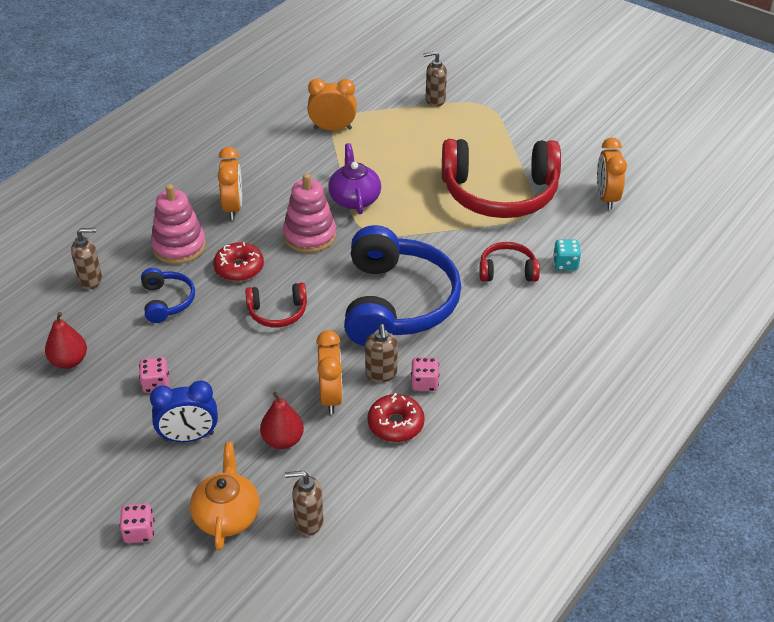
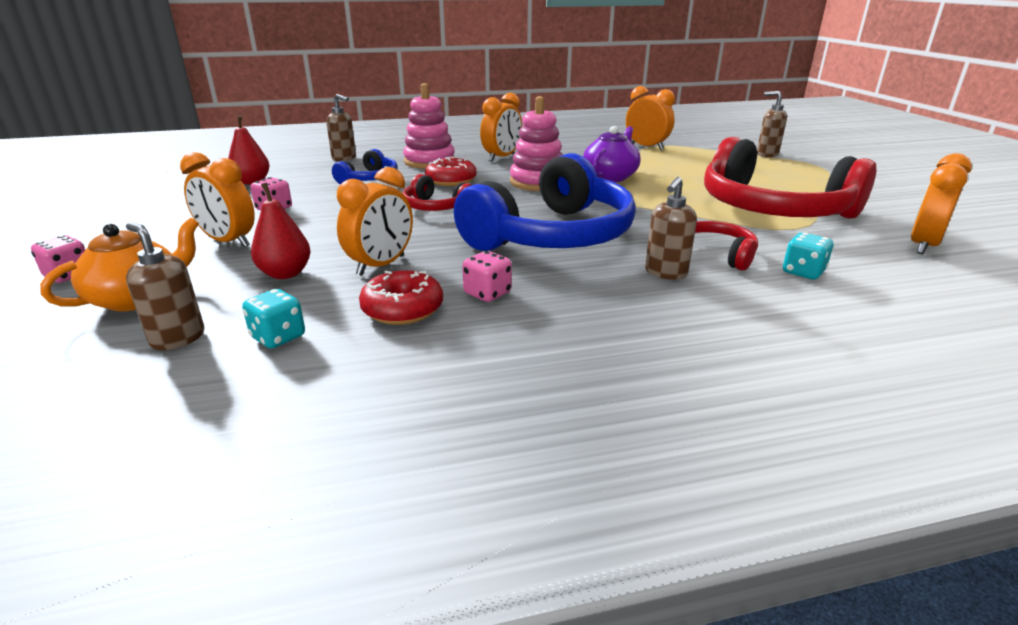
camera: 40 degrees right, 15 degrees down
blue clock [150,380,218,442] -> orange clock [180,152,255,247]
brown soap dispenser [365,324,398,382] -> brown soap dispenser moved to [645,177,697,280]
none -> turquoise dice [242,289,305,349]

